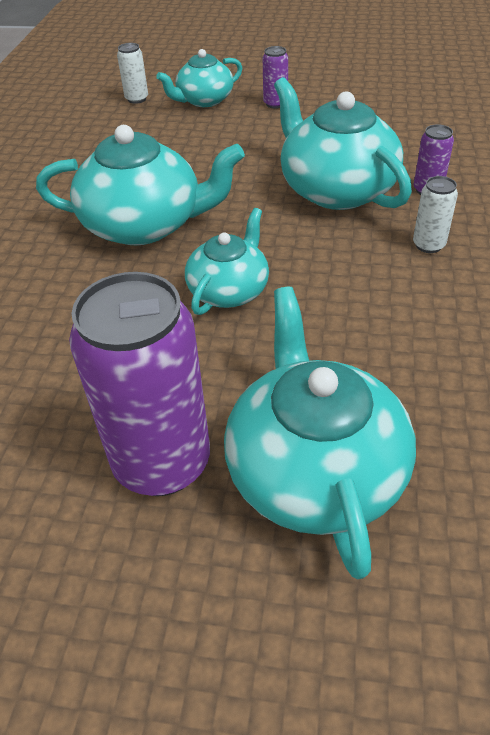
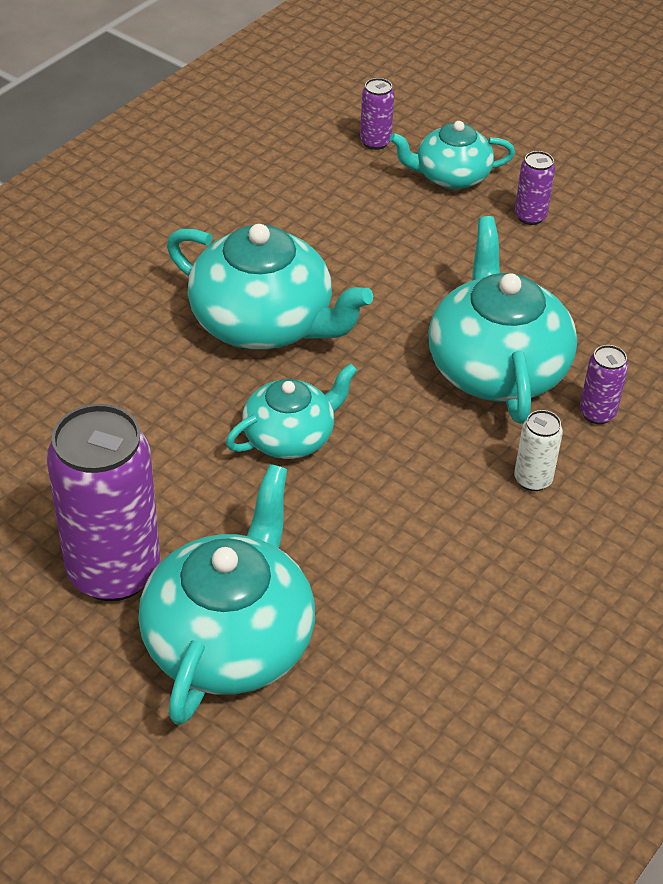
camera: 25 degrees right, 0 degrees up
white can [117,43,148,104] -> purple can [360,78,394,150]

